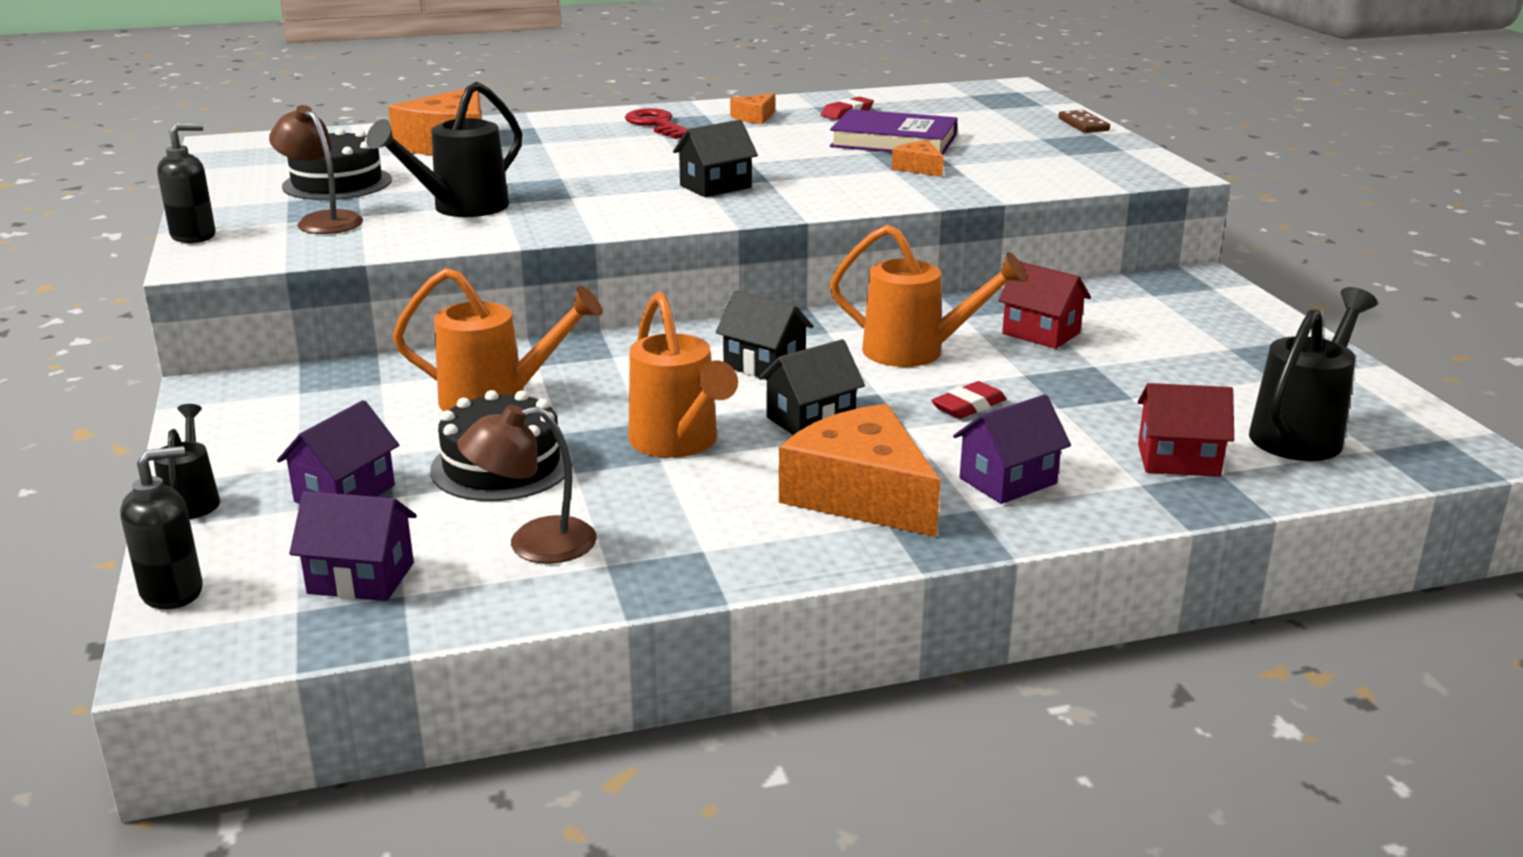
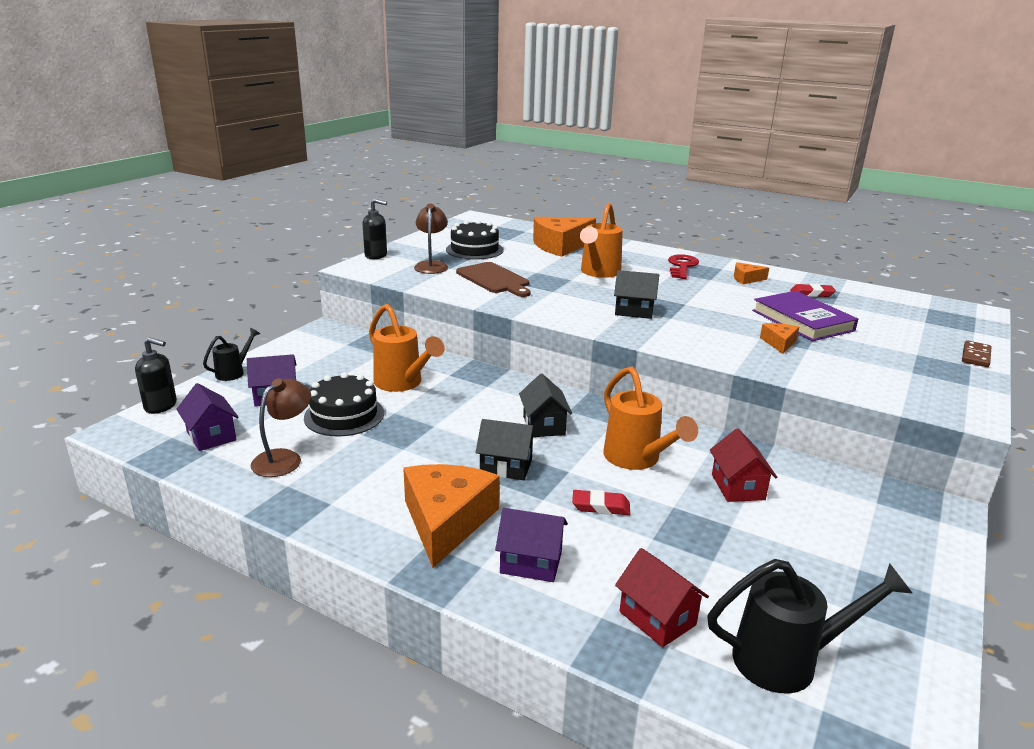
camera: 45 degrees right, 0 degrees up
black watering can [366,81,522,217] -> brown cutting board [456,262,531,297]
brown lamp [457,405,597,564] -> brown lamp turned 90 degrees clockwise [250,378,311,477]
orange watering can [628,292,738,458] -> orange watering can moved to [580,202,623,278]

